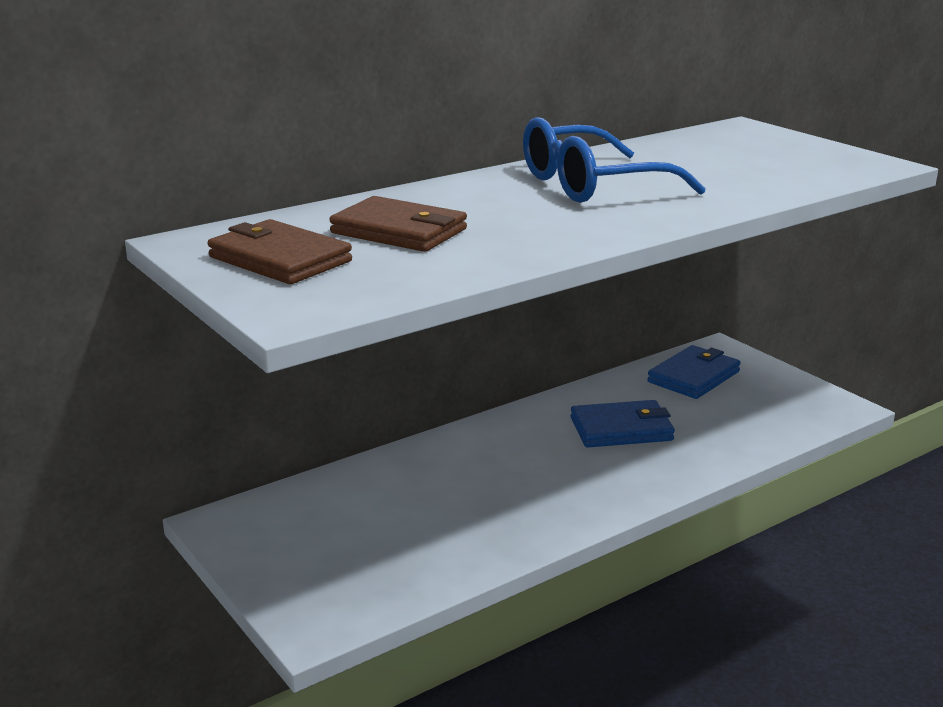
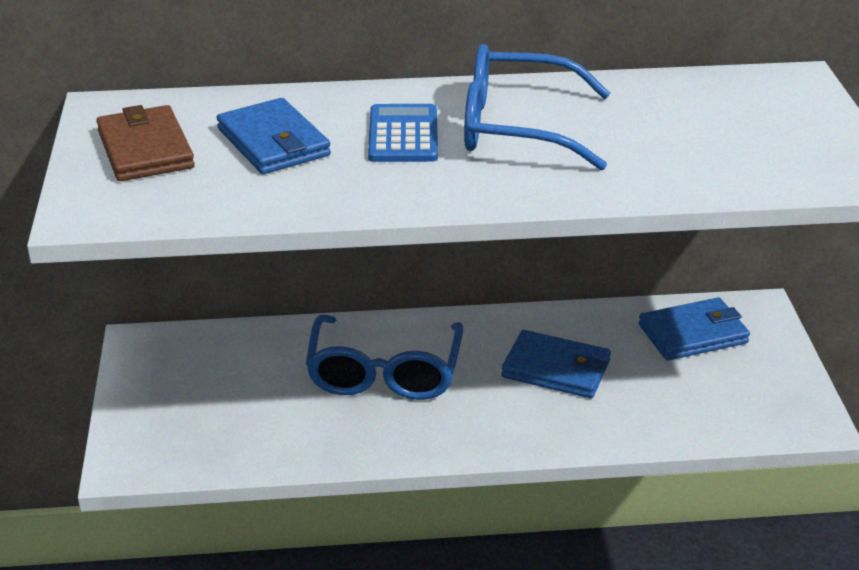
camera: 30 degrees right, 10 degrees up
brown wallet [329,196,467,252] -> blue wallet [217,98,331,174]
none -> blue glasses [306,315,463,400]
none -> blue calculator [368,104,438,162]

